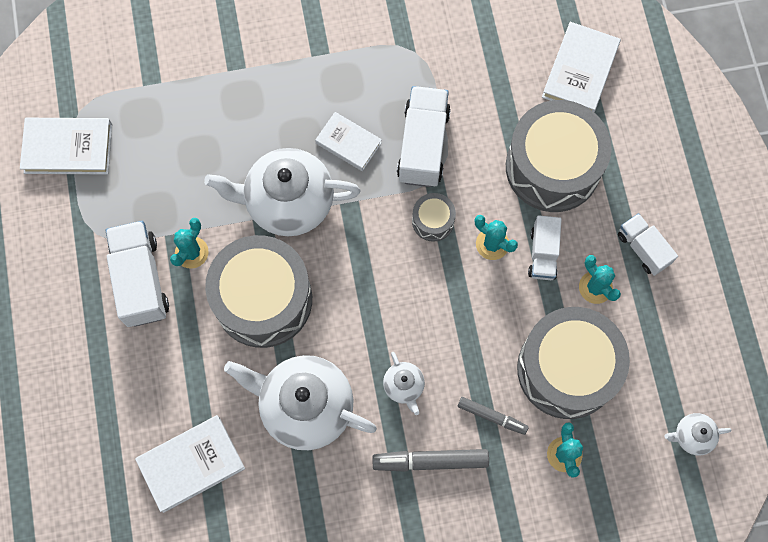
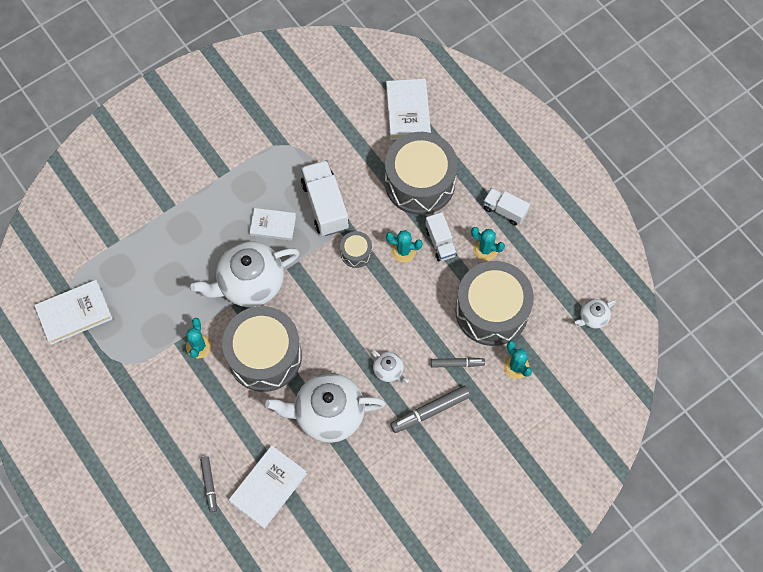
camera: 25 degrees left, 5 degrees down
white truck [106,221,169,327] -> none
none -> grey marker [200,456,217,512]

